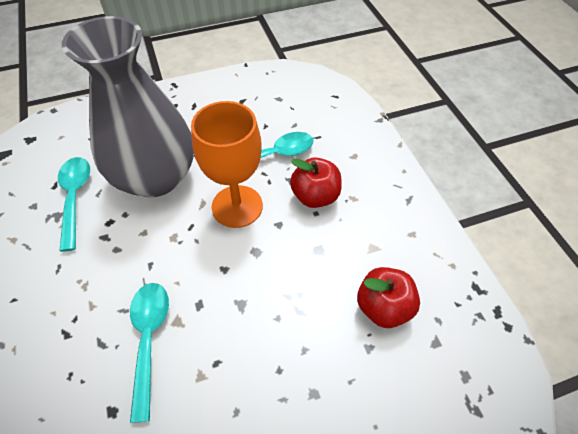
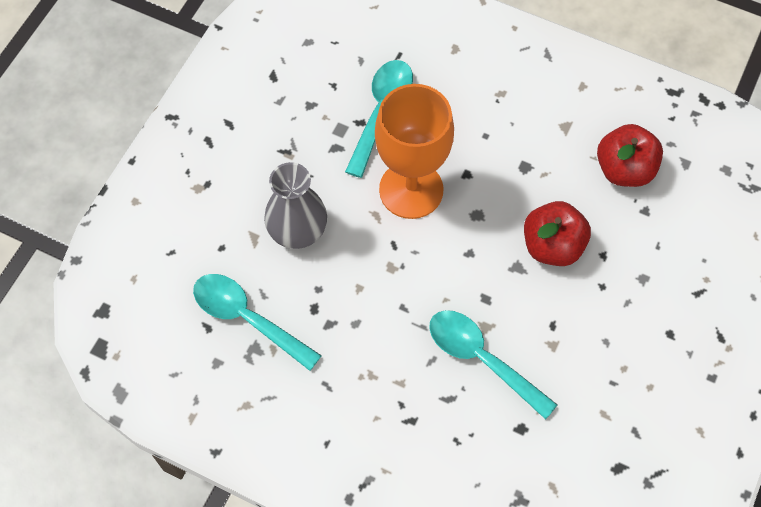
camera: 45 degrees left, 10 degrees up
grey vase [62,16,194,197] -> grey vase [264,162,327,249], size x0.51
red apple [290,157,342,208] -> red apple moved to [524,201,591,266]

